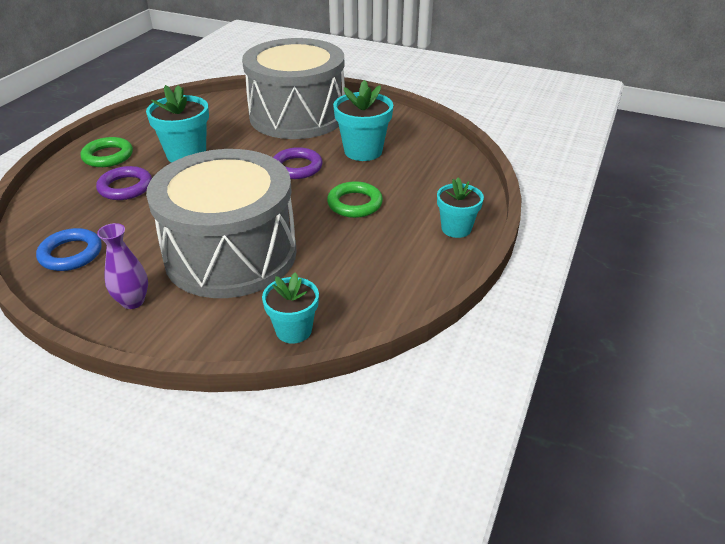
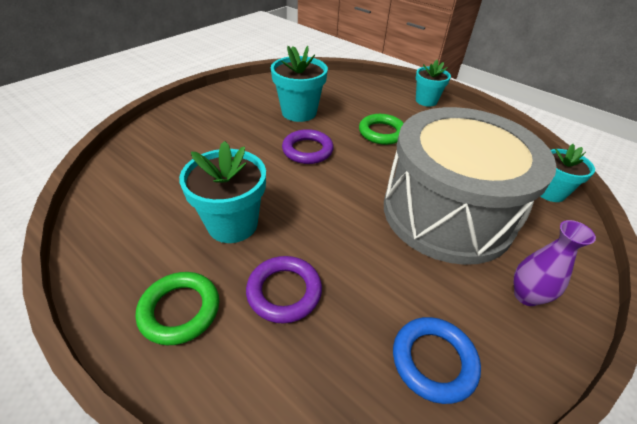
camera: 75 degrees left, 5 degrees up
grey drum [242,38,345,139] -> none

